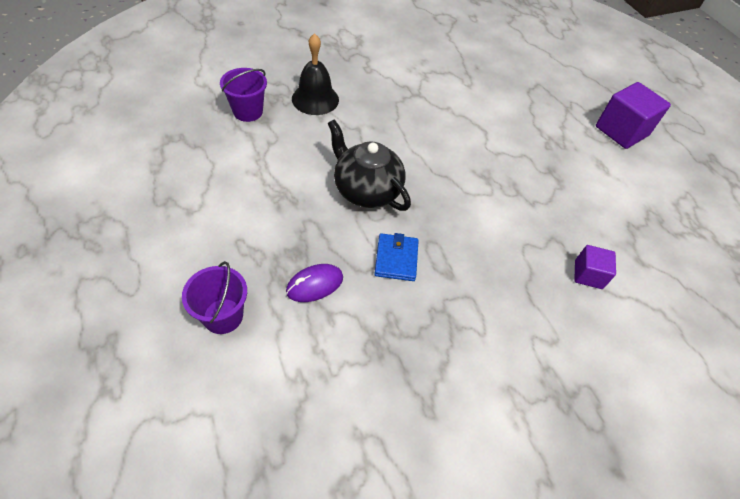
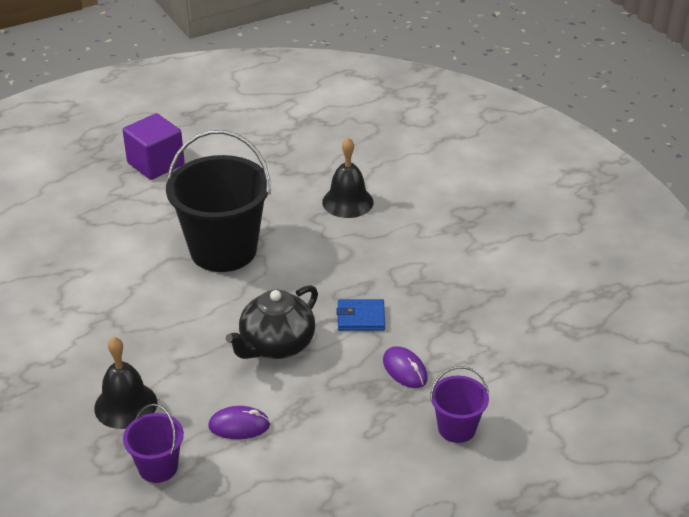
camera: 90 degrees left, 15 degrees down
purple cube [574,245,616,289] -> black bell [322,138,373,218]
none -> black bucket [166,130,270,272]
none -> purple mouse [208,406,270,439]

